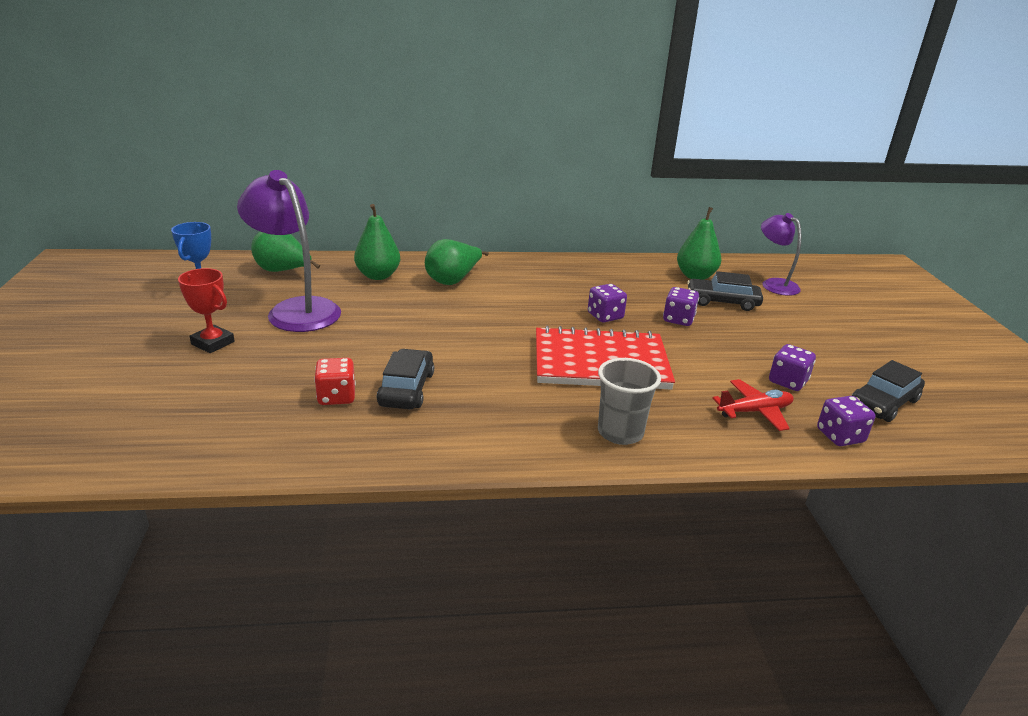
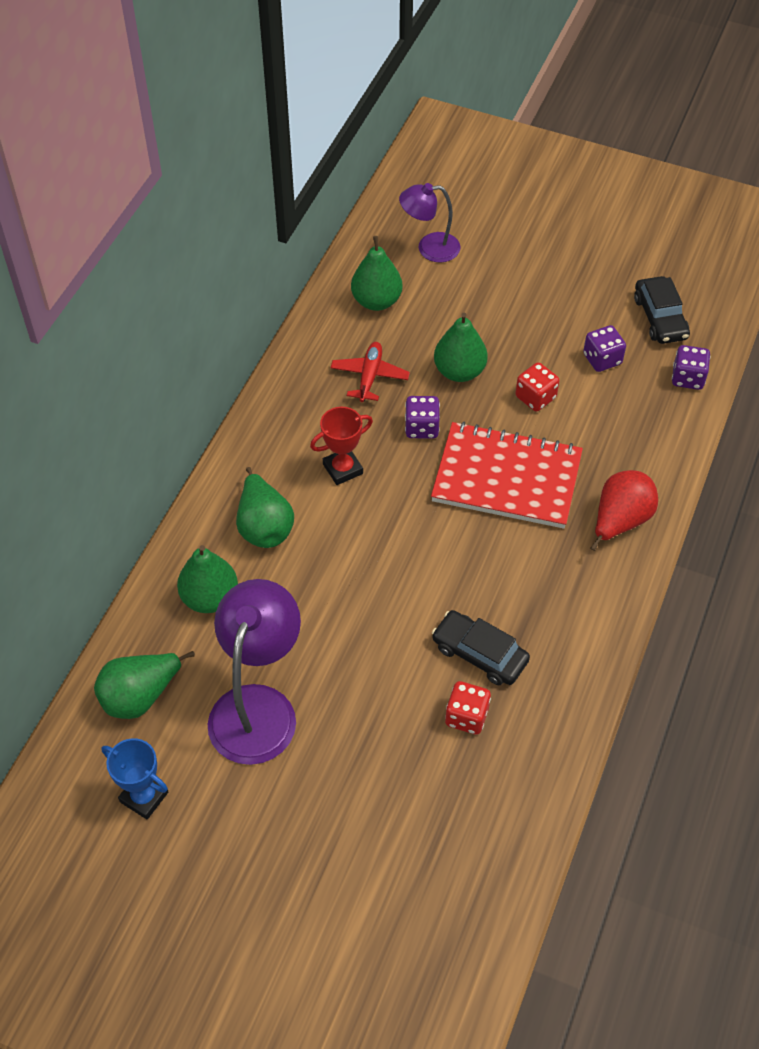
camera: 60 degrees left, 25 degrees up
red trophy [178,268,235,353] -> red trophy moved to [310,407,373,485]
purple lamp [237,170,341,332] -> purple lamp turned 120 degrees clockwise [208,579,301,765]
red notebook [536,325,675,390] -> red notebook turned 75 degrees clockwise [431,422,583,529]
grey cup [598,358,661,445] -> red pear [590,470,658,551]
purple dice [663,287,699,326] -> green pear [434,313,488,382]
black car [687,271,763,311] -> none
red plane [712,379,794,431] -> red plane moved to [330,342,410,402]
none -> red dice [515,362,560,411]

